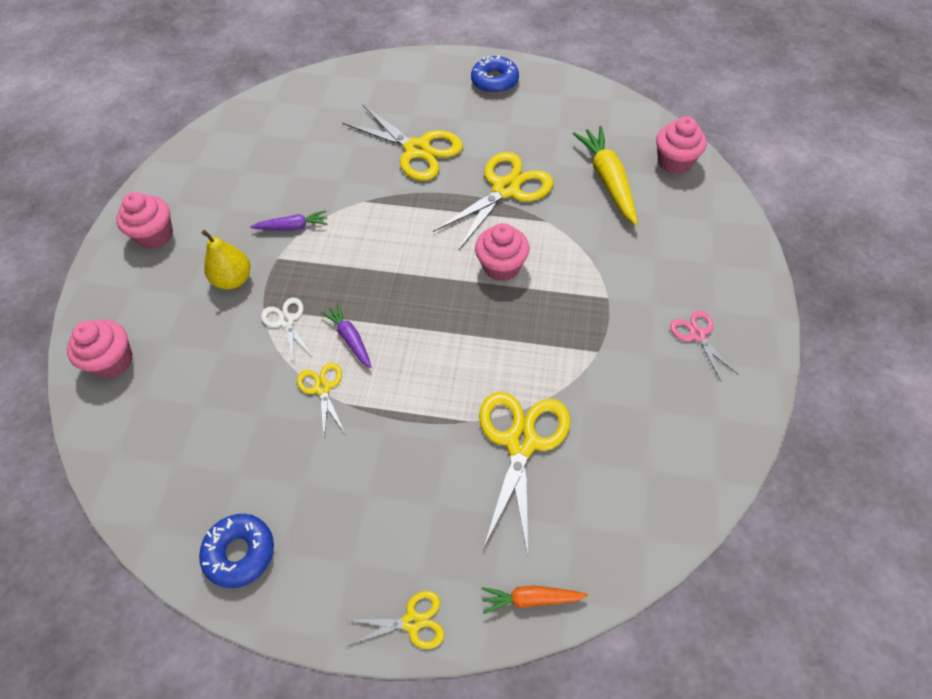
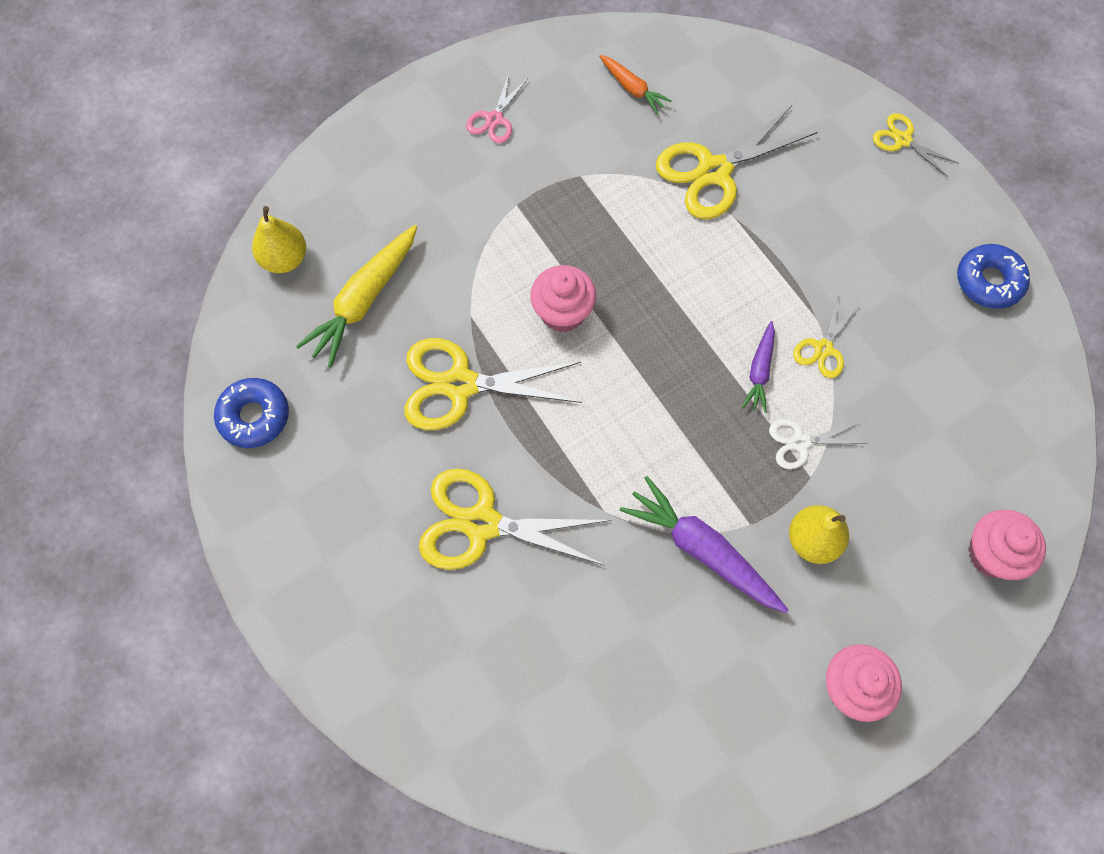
camera: 135 degrees left, 10 degrees up
purple carrot [250,210,328,231] -> purple carrot [620,476,788,613], size x1.78
white scissors [261,298,313,362] -> white scissors turned 60 degrees clockwise [769,419,867,469]
yellow scissors [343,105,463,181] -> yellow scissors turned 75 degrees counterclockwise [419,468,611,570]
blue donut [471,55,519,94] -> blue donut moved to [214,378,289,448]
orange carrot [481,585,588,614] -> orange carrot moved to [599,55,671,114]
pink cupcake [656,117,707,174] -> yellow pear [252,206,306,273]

